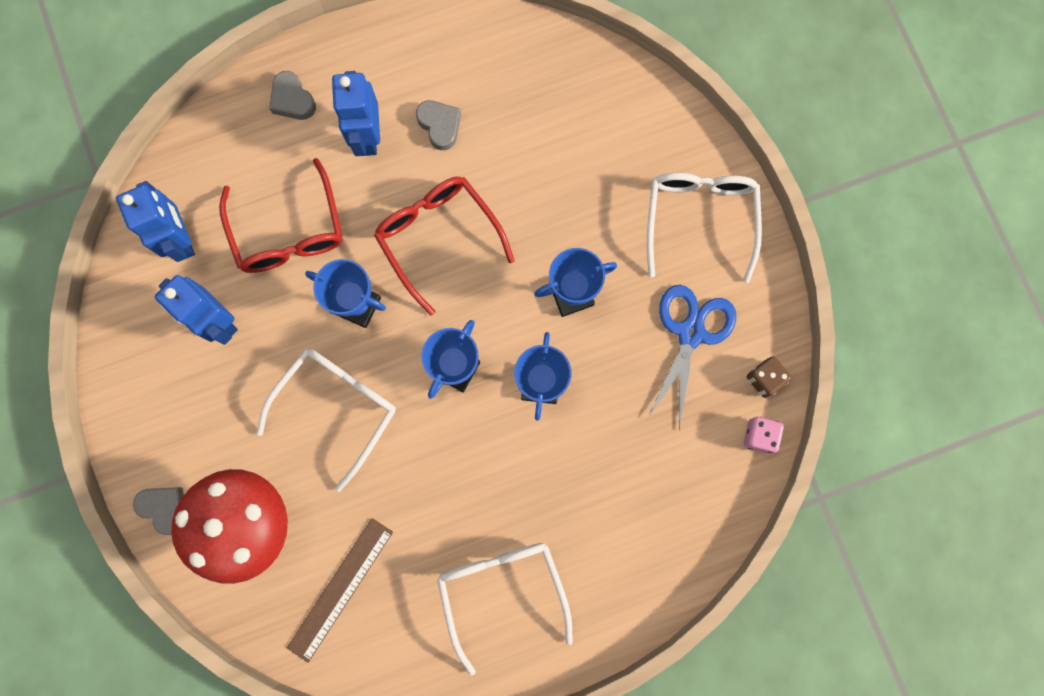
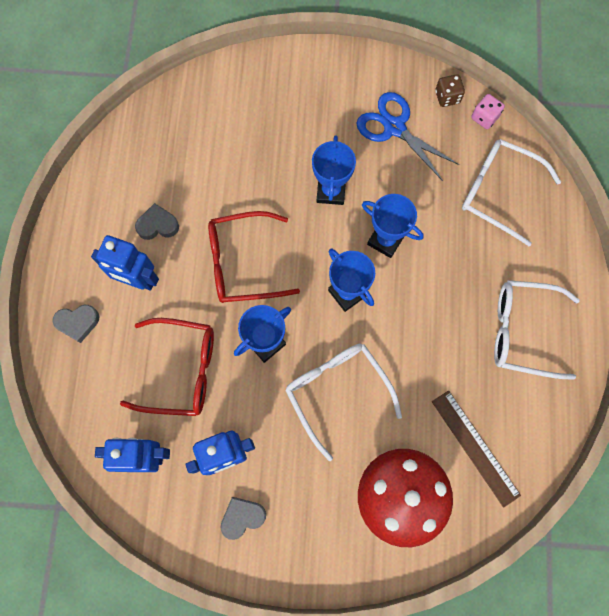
camera: 65 degrees left, 5 degrees down
grey heart [133,487,184,535] -> grey heart moved to [220,497,266,540]
white glasses [647,173,762,283] -> white glasses moved to [462,139,561,246]

